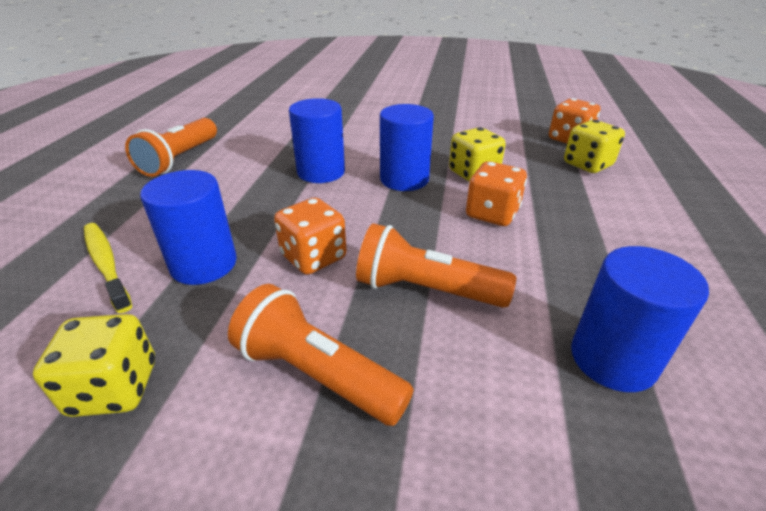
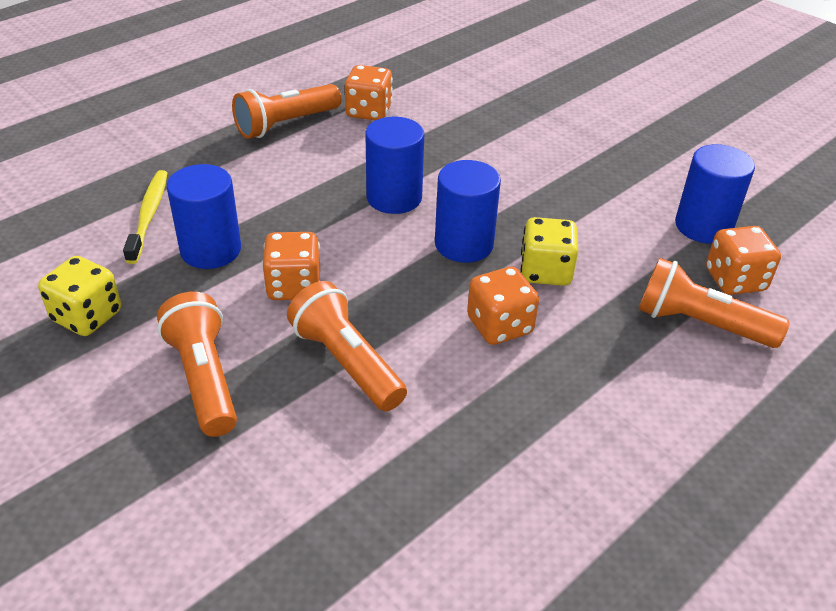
camera: 35 degrees right, 5 degrees up
yellow dice [564,120,625,173] -> orange flashlight [638,258,790,348]
blue cylinder [571,246,709,392] -> blue cylinder moved to [675,144,755,244]
none -> orange dice [345,65,393,120]

